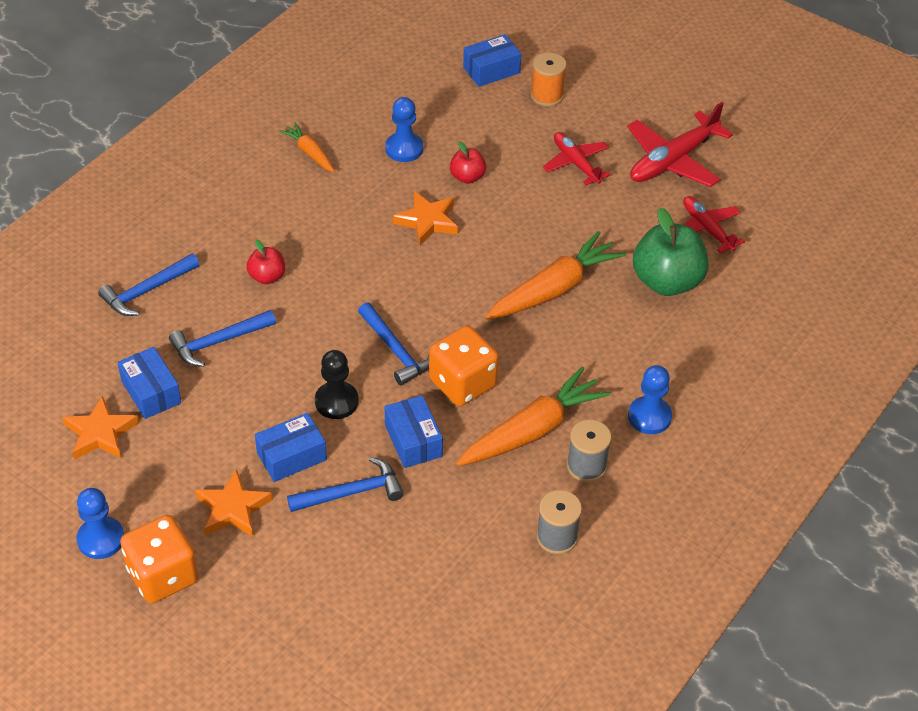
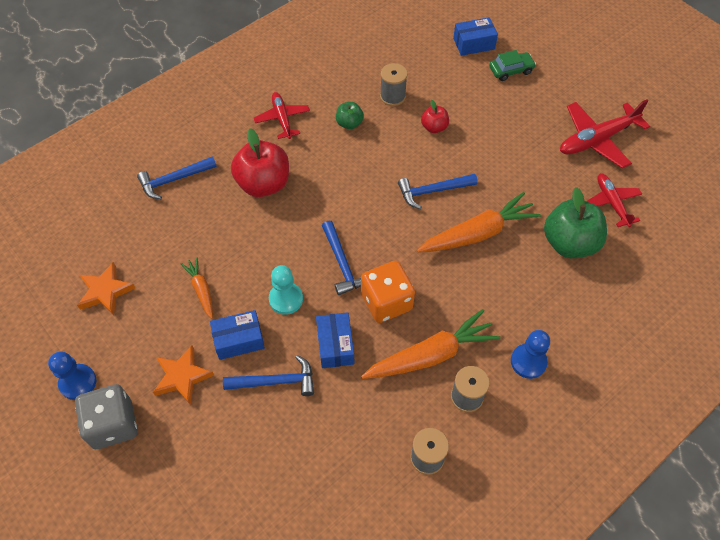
camera: 15 degrees right, 10 degrees up
blue box [117,347,181,419] -> none
orange dice [120,515,199,603] -> grey dice [75,384,137,449]
blue hammer [169,310,276,367] -> blue hammer moved to [398,174,477,209]
red apple [246,240,285,284] -> red apple [231,128,289,197], size x1.94
orange carrot [279,122,335,172] -> orange carrot moved to [181,257,213,319]
black pawn [315,350,359,419] -> turquoise pawn [269,265,303,315]
blue pawn [385,97,423,162] -> grey spool [380,63,408,106]
orange star [393,191,458,245] -> none
orange spool [531,52,567,106] -> green car [489,50,536,81]
red plane [543,132,611,185] -> red plane moved to [254,92,310,139]
none -> green apple [336,102,364,129]

